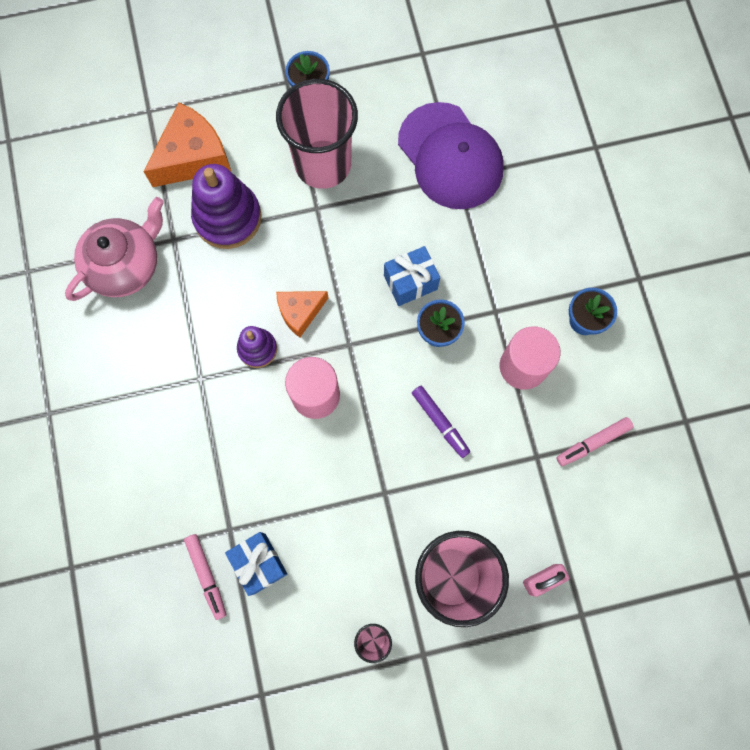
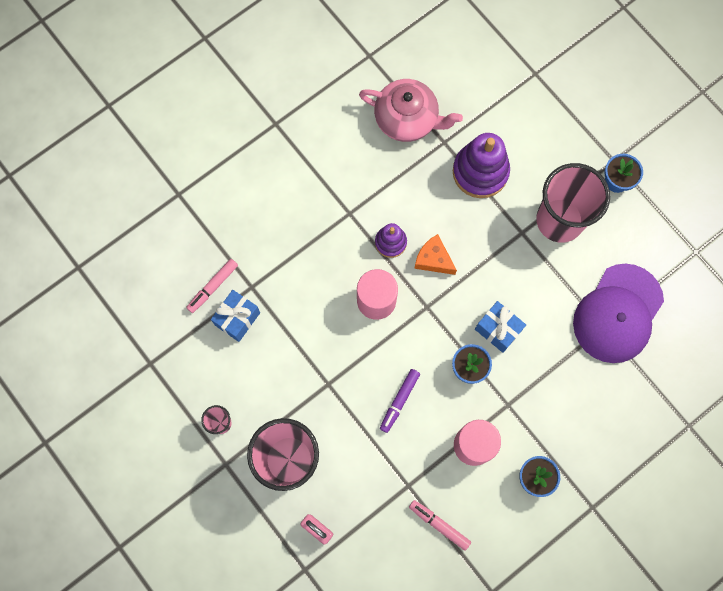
camera: 65 degrees right, 0 degrees up
orange cheese [143,102,231,187] -> none

